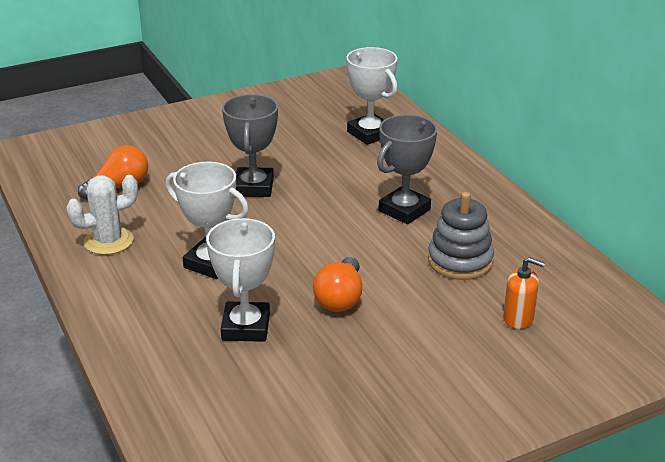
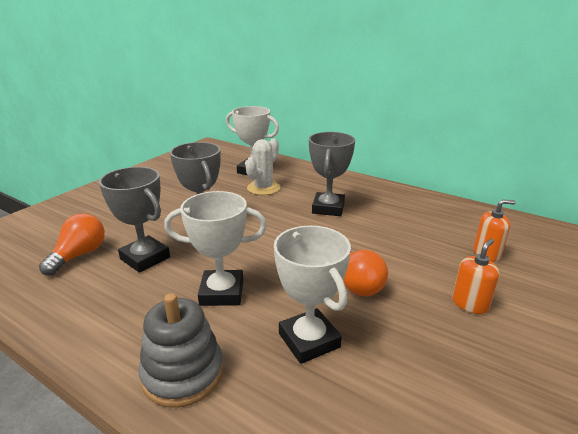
camera: 30 degrees left, 5 degrees down
white cactus [66,175,138,255] -> white cactus moved to [245,138,280,195]
grey stacking toy [428,192,494,280] -> grey stacking toy moved to [139,293,224,408]
none -> grey trophy [99,167,170,273]
none -> orange soap dispenser [453,239,500,314]

